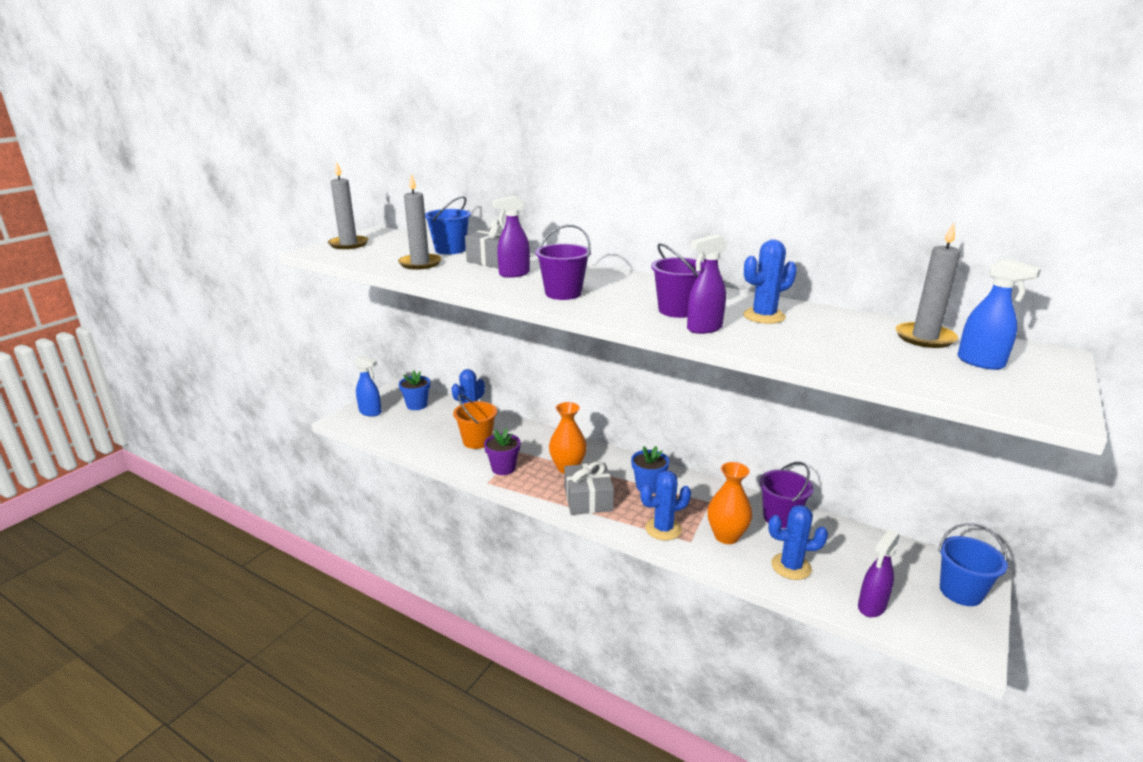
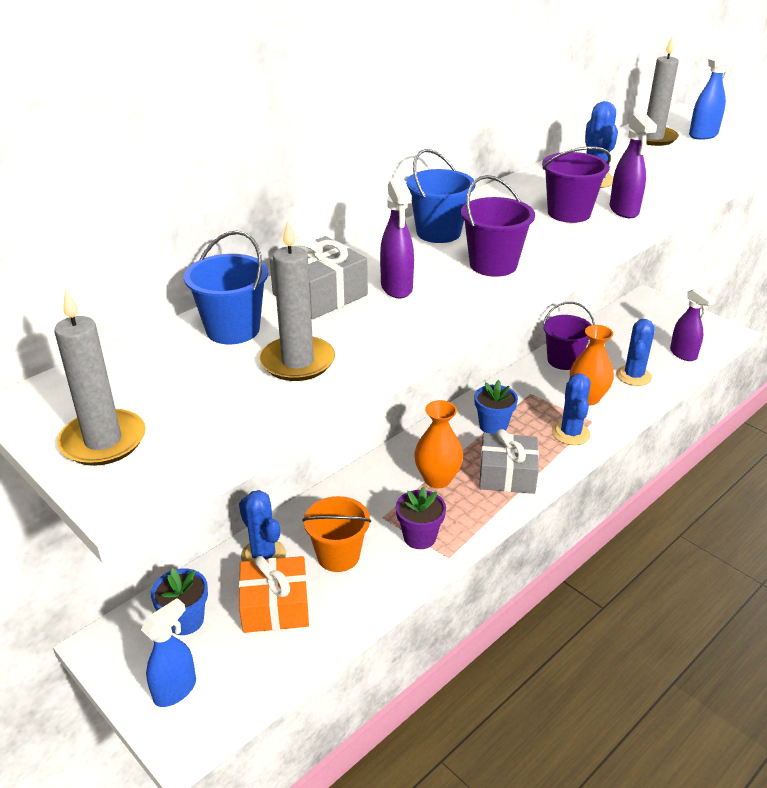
camera: 75 degrees left, 10 degrees up
blue bucket [939,523,1008,606] -> blue bucket moved to [406,149,475,243]
none -> orange gift [239,556,309,633]

